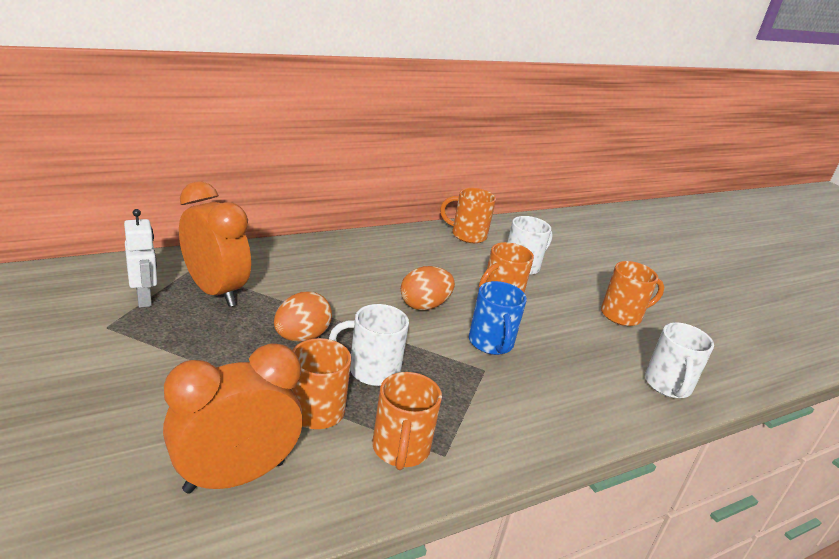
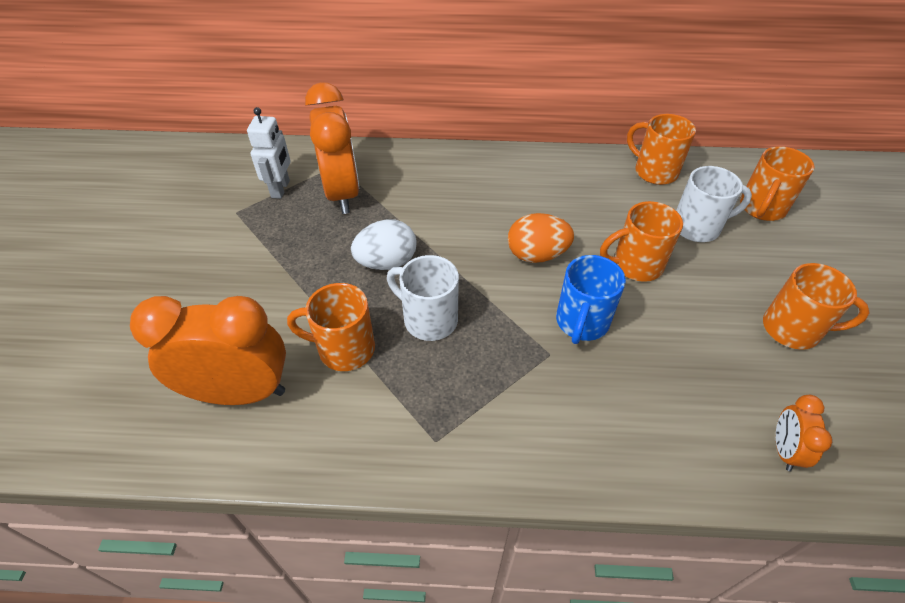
camera: 35 degrees right, 20 degrees up
orange egg [274,292,332,342] -> white egg [351,219,417,270]
orange mug [372,372,442,470] -> orange mug moved to [740,146,815,221]
white mug [645,322,714,398] -> orange clock [776,395,832,472]

